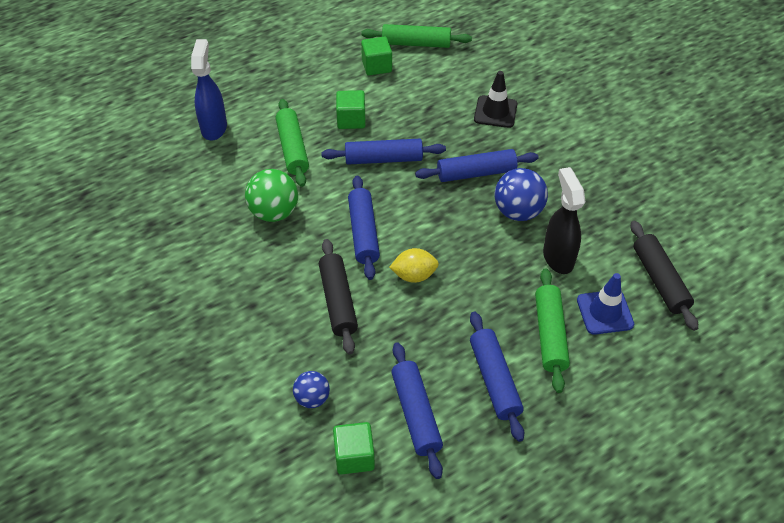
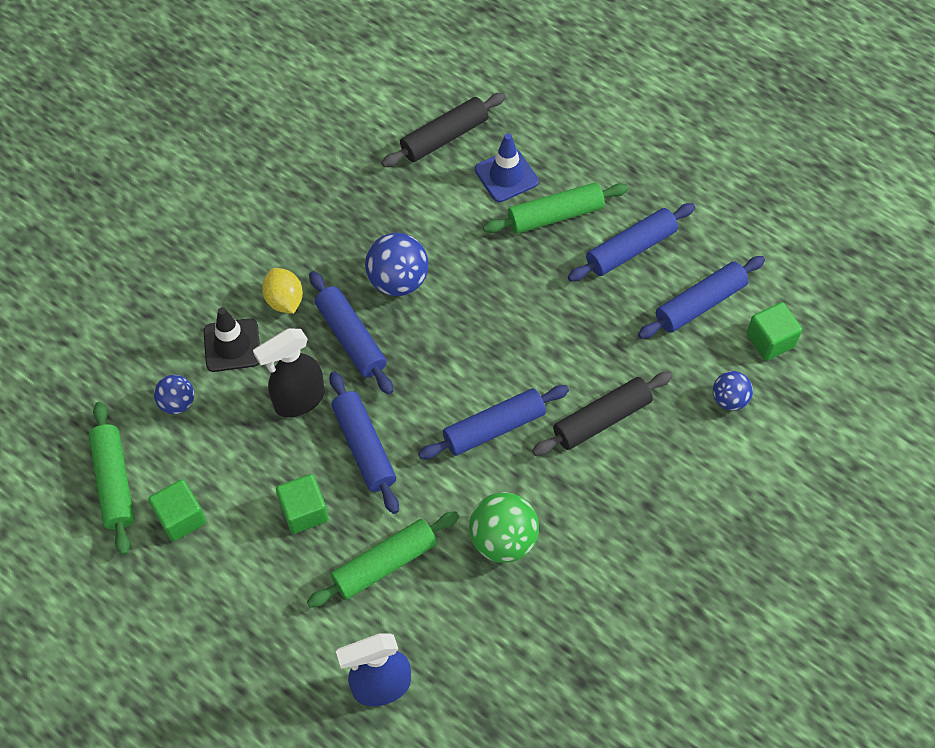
camera: 110 degrees left, 10 degrees up
yellow lemon [389,248,439,283] -> yellow lemon moved to [262,268,303,314]
black spray bottle [543,167,585,274] -> black spray bottle moved to [253,328,325,417]
none -> blue ball [154,375,194,414]

